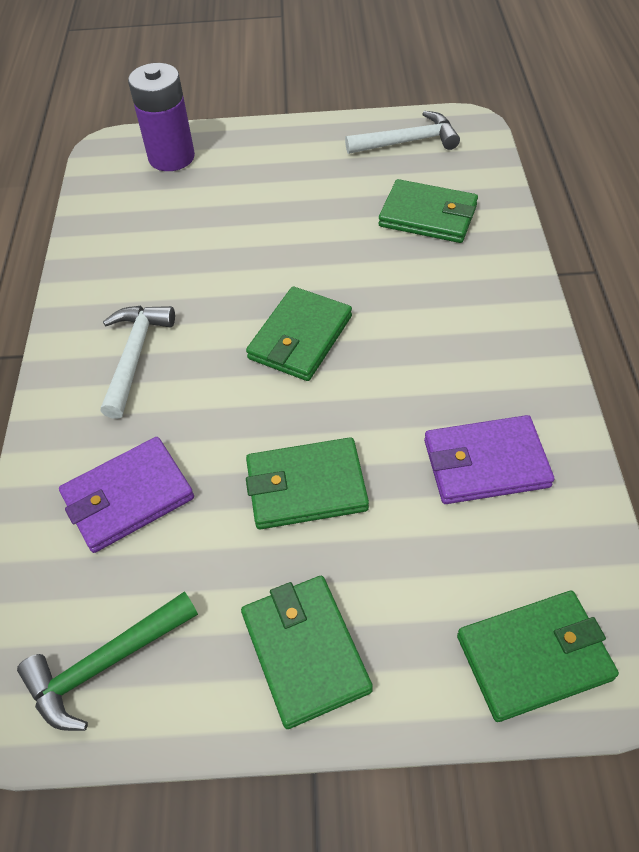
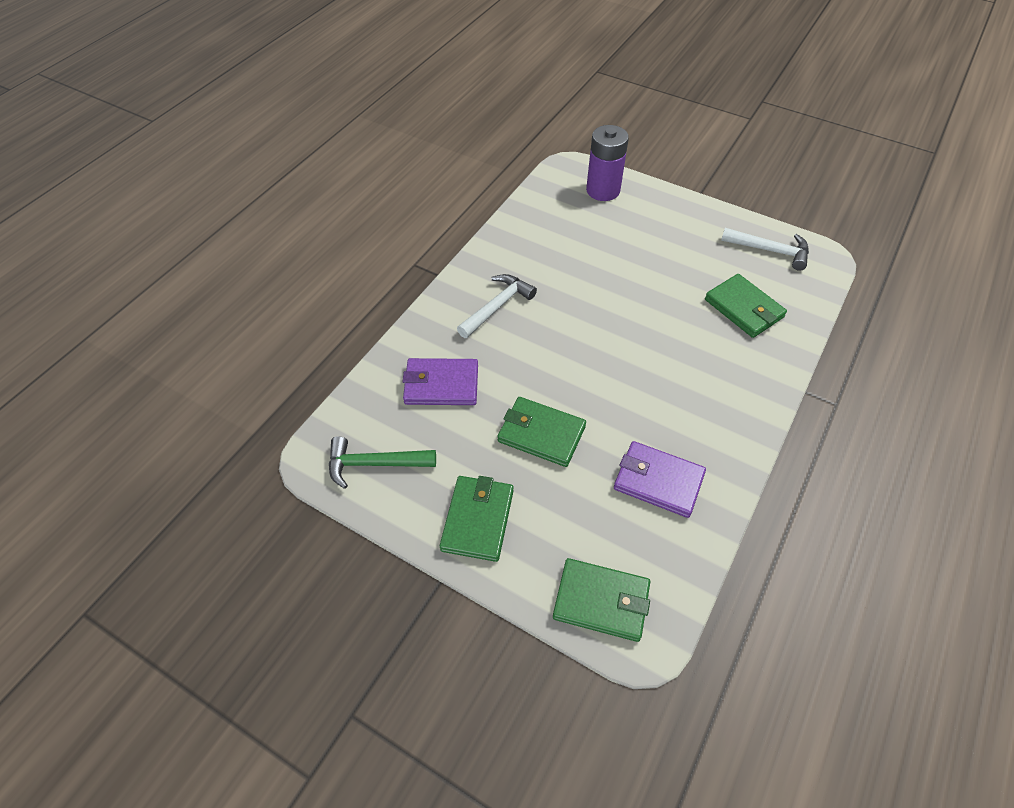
camera: 30 degrees right, 0 degrees up
green wallet [246,286,352,381] -> none

